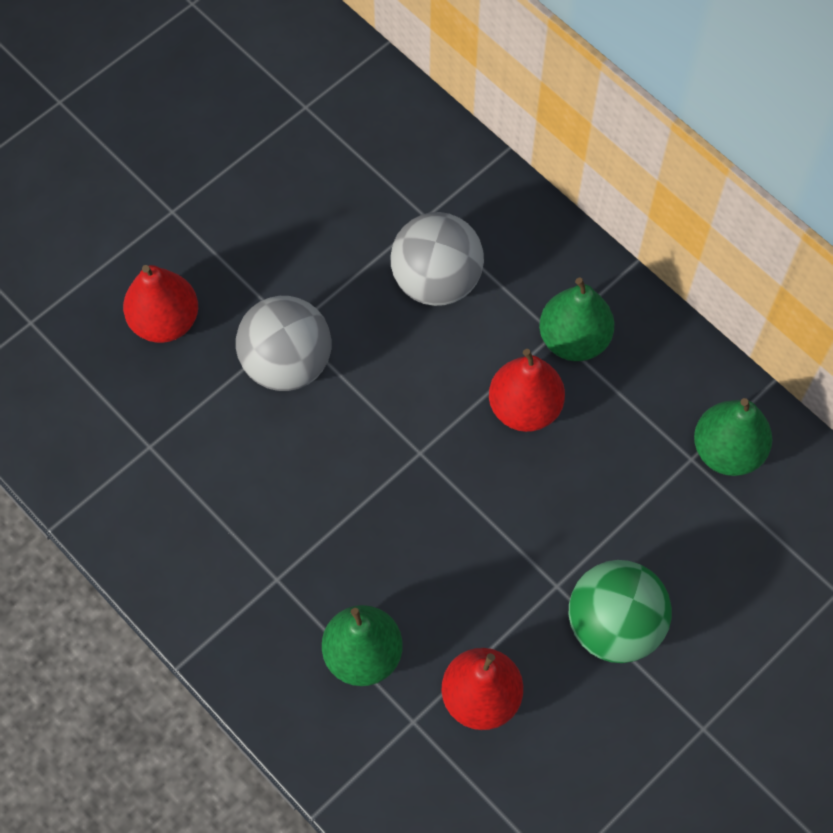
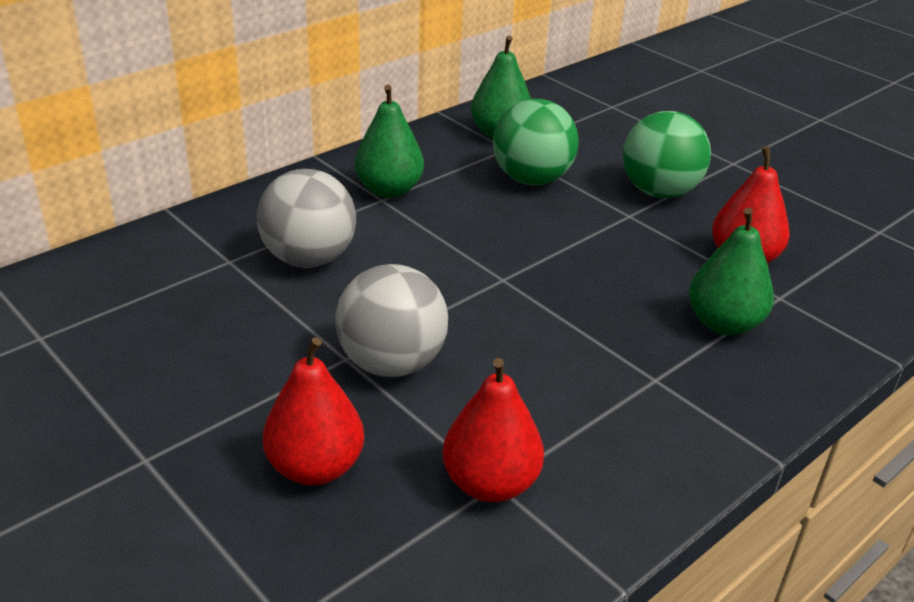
camera: 90 degrees left, 30 degrees down
red pear [489,349,565,432] -> red pear moved to [443,358,544,502]
none -> green ball [493,99,579,185]

